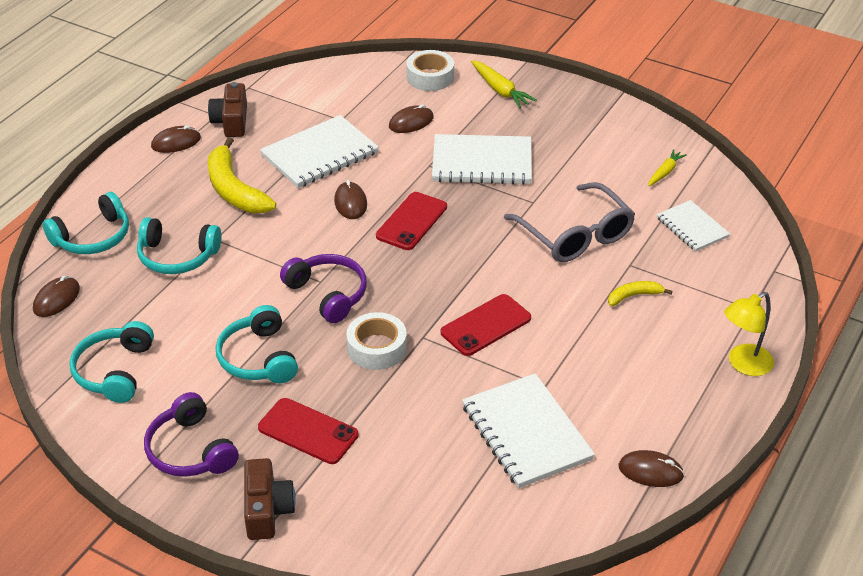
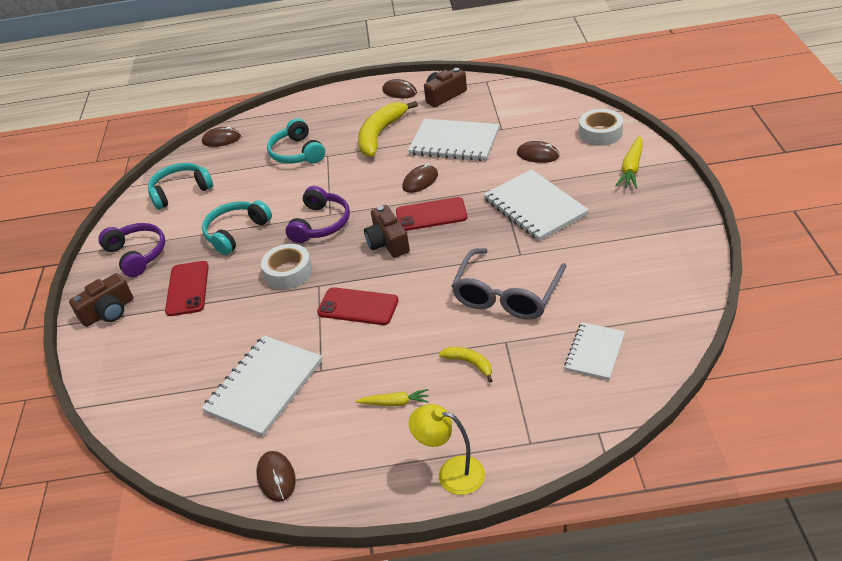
camera: 60 degrees right, 0 degrees up
turquoise headphones [43,192,129,254] -> none
purple headphones [144,392,239,477] -> purple headphones turned 120 degrees clockwise [98,223,165,277]
yellow carrot [648,149,687,186] -> yellow carrot moved to [355,389,429,406]
none -> brown camera [364,205,410,258]

